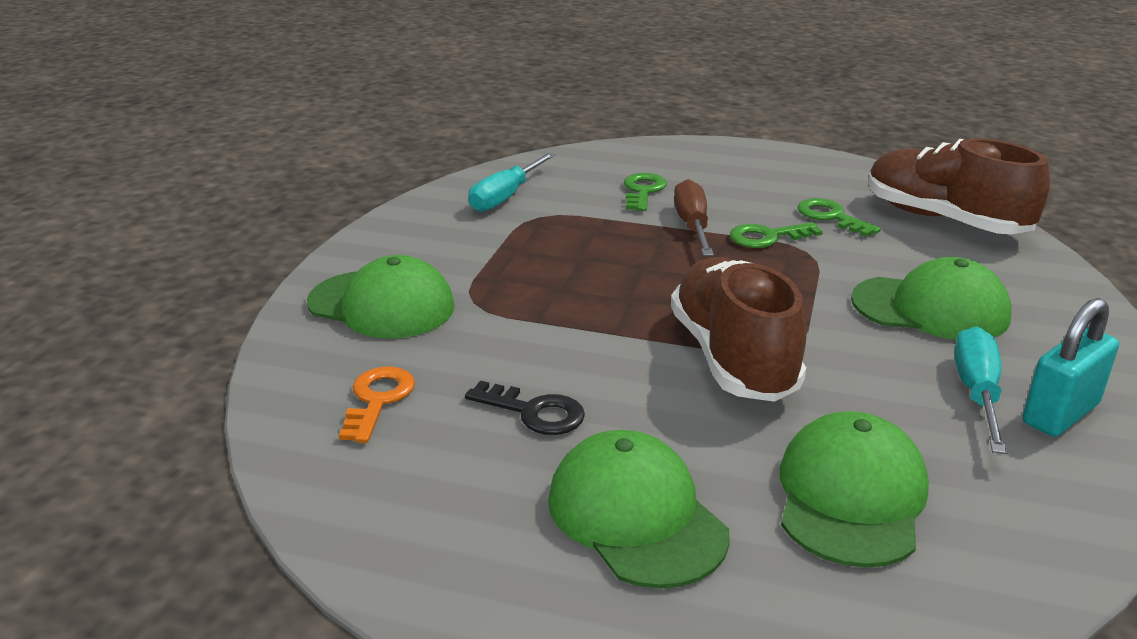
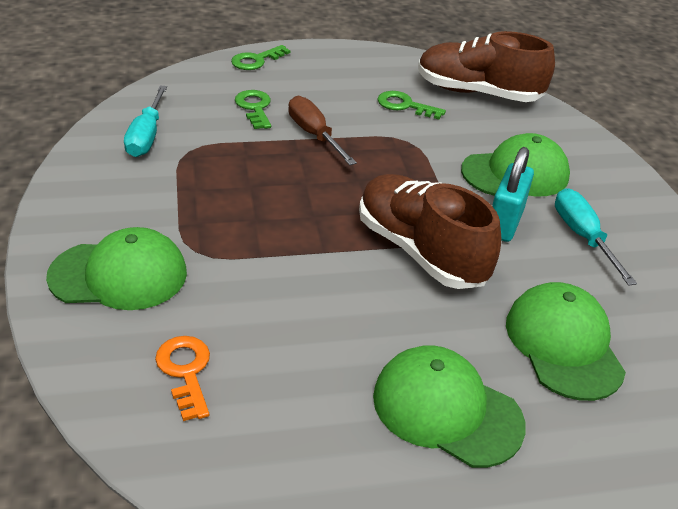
camera: 30 degrees left, 10 degrees up
black key [465,381,585,435] -> none
green key [730,222,823,248] -> green key moved to [231,45,291,70]
turquoise padlock [1023,298,1119,437] -> turquoise padlock moved to [492,147,534,242]

